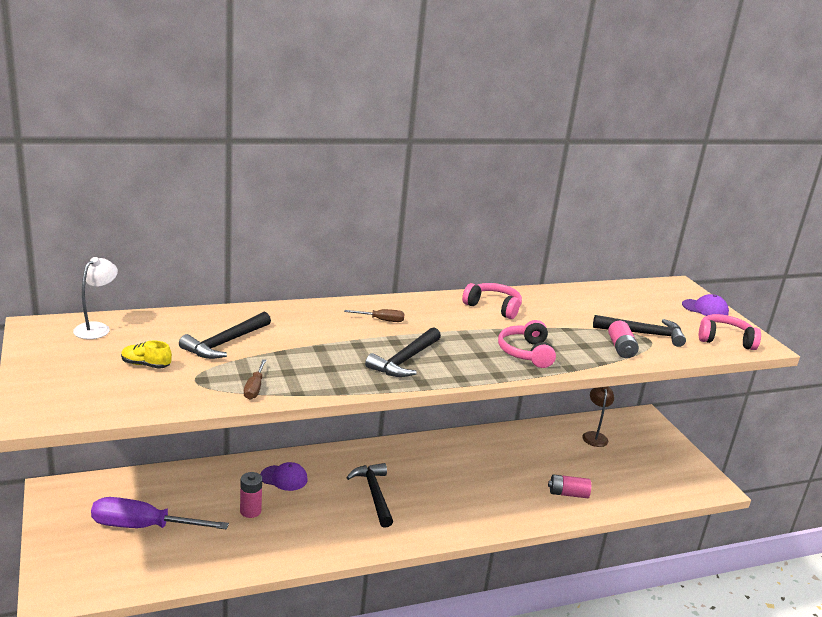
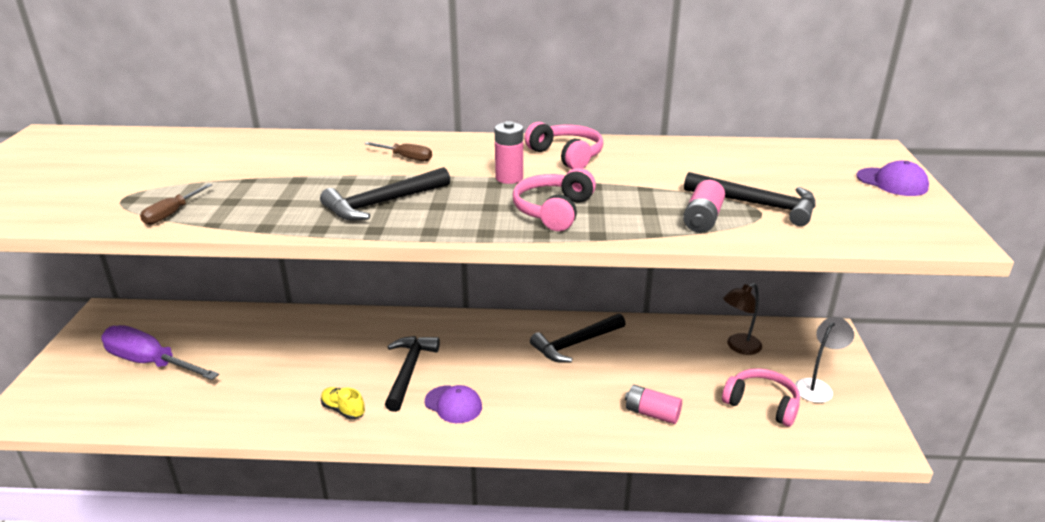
camera: 25 degrees right, 5 degrees up
white lamp [73,257,118,339] -> white lamp moved to [795,317,854,403]
yellow shoe [121,341,172,369] -> yellow shoe moved to [321,387,365,419]
black hammer [179,312,271,359] -> black hammer moved to [530,313,625,363]
pink battery [240,472,262,518] -> pink battery moved to [495,121,523,184]
purple cap [260,462,308,491] -> purple cap moved to [425,385,482,423]
brown lamp [582,386,614,447] -> brown lamp turned 150 degrees counterclockwise [723,283,762,355]
pink headphones [699,314,761,350] -> pink headphones moved to [722,368,800,427]

